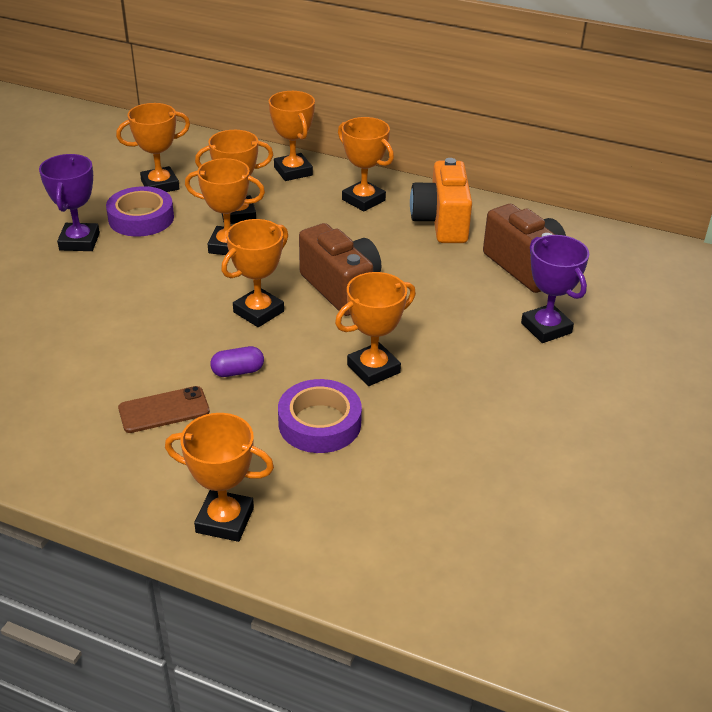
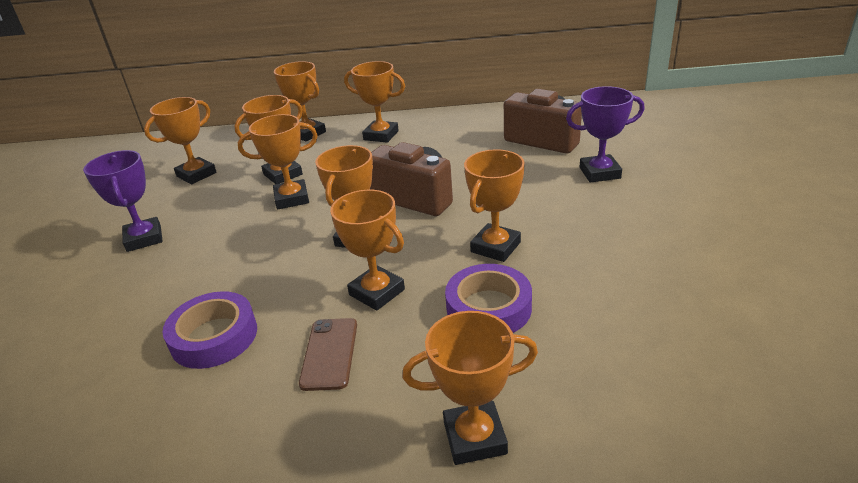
camera: 20 degrees left, 5 degrees down
purple tape [106,186,174,236] -> purple tape moved to [162,291,257,369]
brown phone [118,386,210,433] -> brown phone turned 45 degrees counterclockwise [299,318,357,391]
purple capsule [210,346,264,377] -> orange trophy [330,190,405,311]
orange camera [410,158,472,243] -> none
purple trophy [521,235,589,343] -> purple trophy turned 45 degrees counterclockwise [566,86,645,183]

